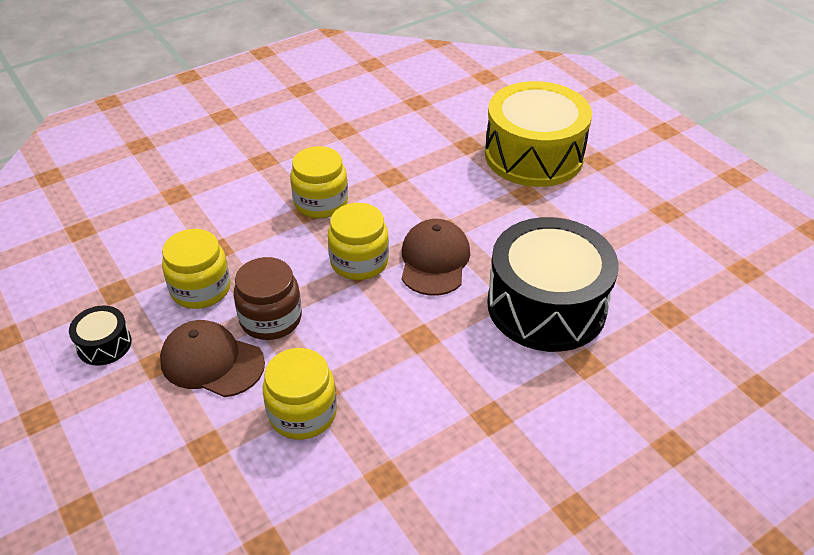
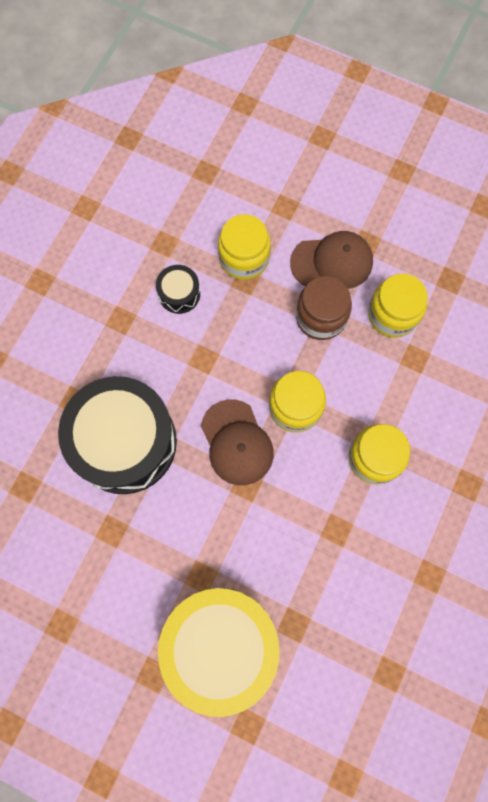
camera: 150 degrees right, 30 degrees up
black drum [69,306,132,366] -> black drum moved to [156,265,200,314]

